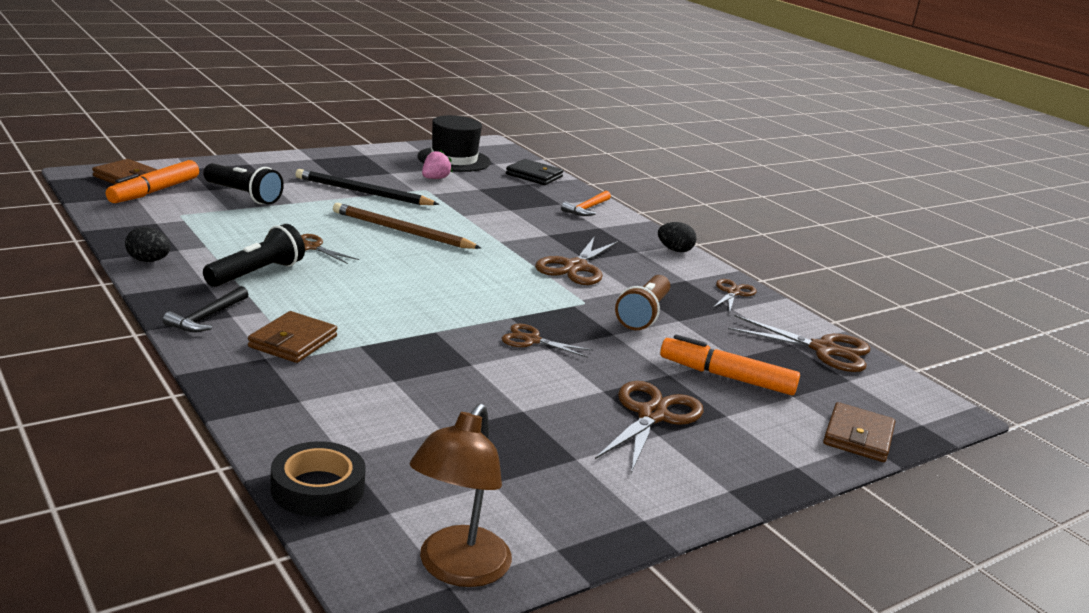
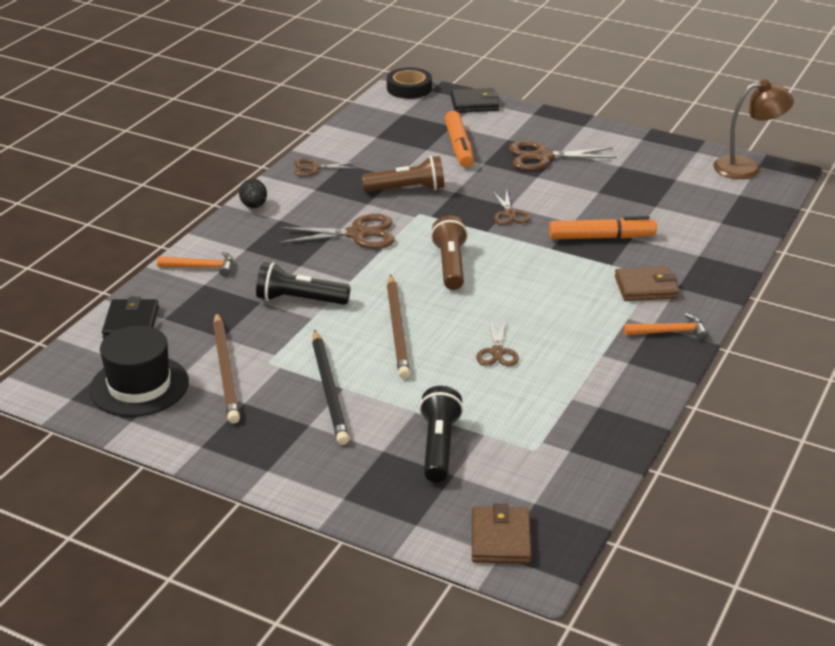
camera: 115 degrees left, 10 degrees up
orange marker [106,160,199,203] -> orange marker moved to [549,216,657,239]
black egg [125,227,171,262] -> none
black hammer [163,286,249,332] -> orange hammer [624,313,708,340]
black flashlight [203,224,305,287] -> black flashlight moved to [256,262,351,305]
black tape [271,441,366,517] -> black tape moved to [387,68,432,99]
pink strawberry [422,150,453,179] -> brown pencil [213,312,240,424]
brown scissors [728,315,870,372] -> none
brown wallet [823,402,895,462] -> black wallet [451,88,499,112]
none -> brown flashlight [431,215,468,290]

